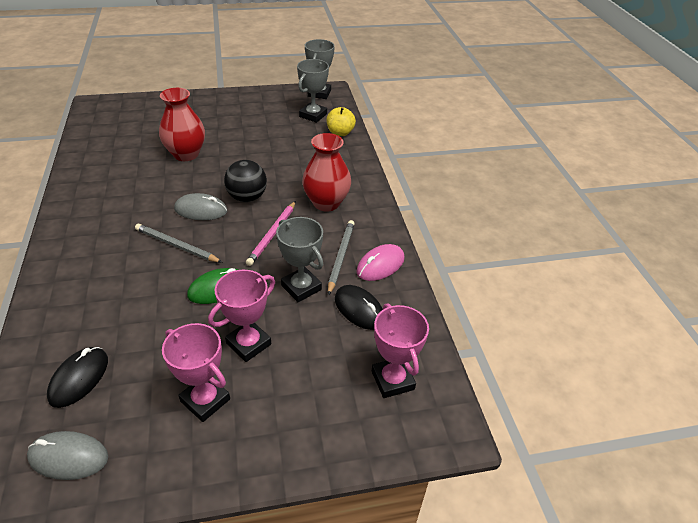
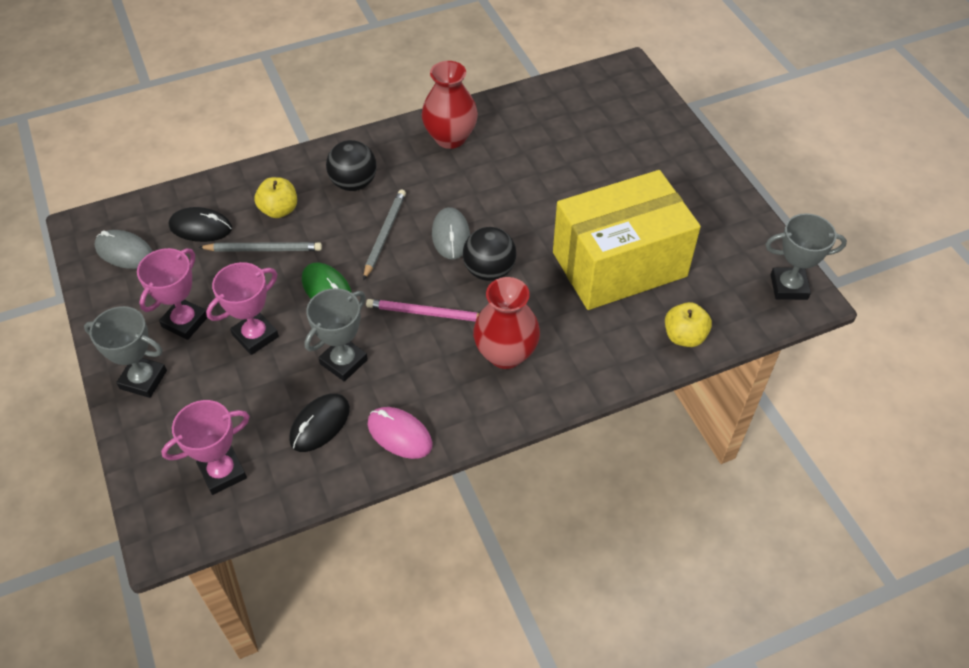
camera: 80 degrees right, 10 degrees up
grey mouse [27,431,108,480] -> grey mouse turned 60 degrees counterclockwise [95,230,153,269]
red vase [159,88,205,161] -> red vase moved to [422,61,478,149]
pink trophy [208,270,275,362] -> pink trophy turned 75 degrees counterclockwise [206,262,279,355]
grey trophy [297,59,329,123] -> grey trophy moved to [84,306,167,398]
grey pencil [328,220,355,295] -> grey pencil moved to [198,242,322,252]
none -> yellow apple [255,177,297,218]
none -> black ball [326,140,376,191]
none -> yellow box [553,170,701,310]

